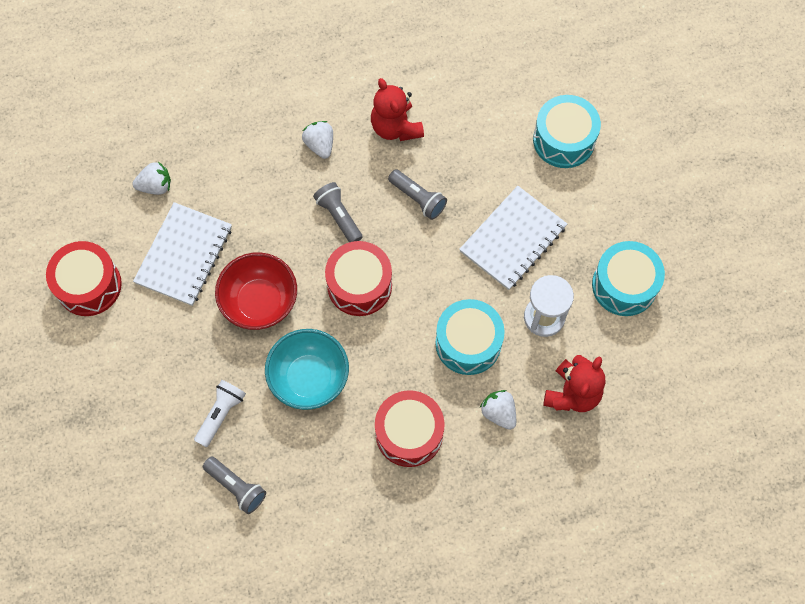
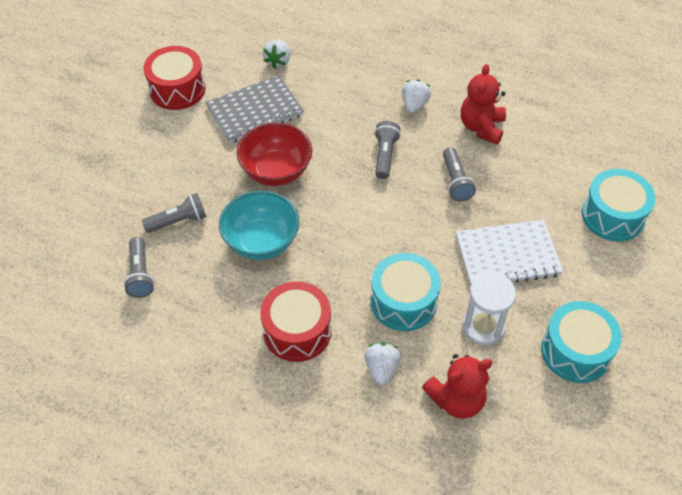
camera: 40 degrees right, 15 degrees down
white strawberry [132,162,171,195] -> white strawberry turned 75 degrees clockwise [263,40,290,69]
white notebook [133,202,232,306] -> grey notebook [205,75,304,143]
white flashlight [194,380,246,447] -> grey flashlight [142,193,207,233]
red drum [325,241,392,316] -> none

